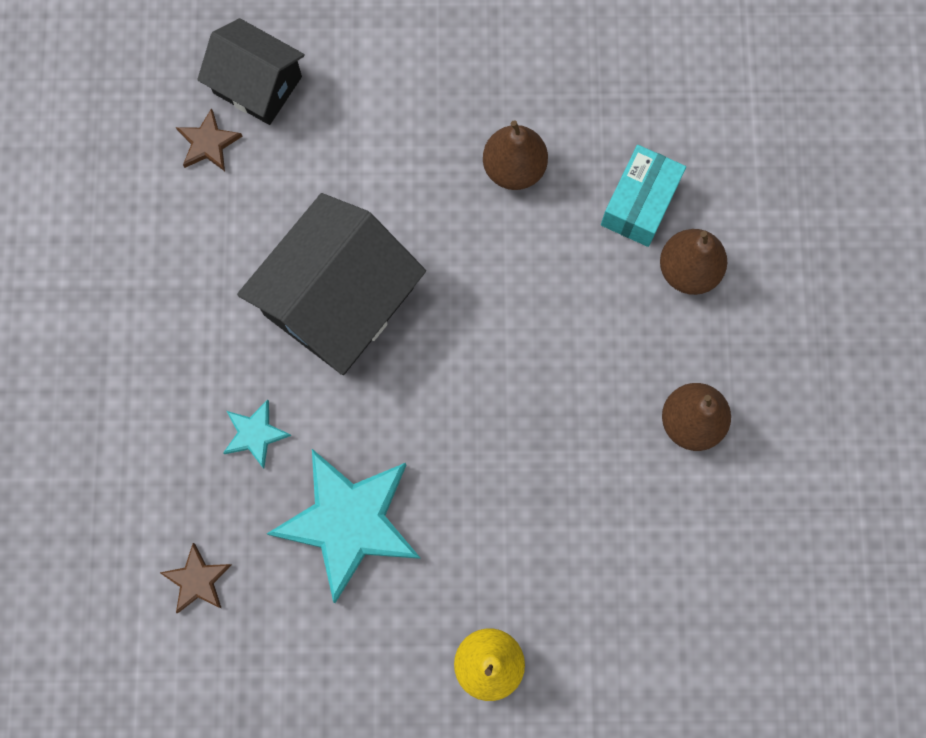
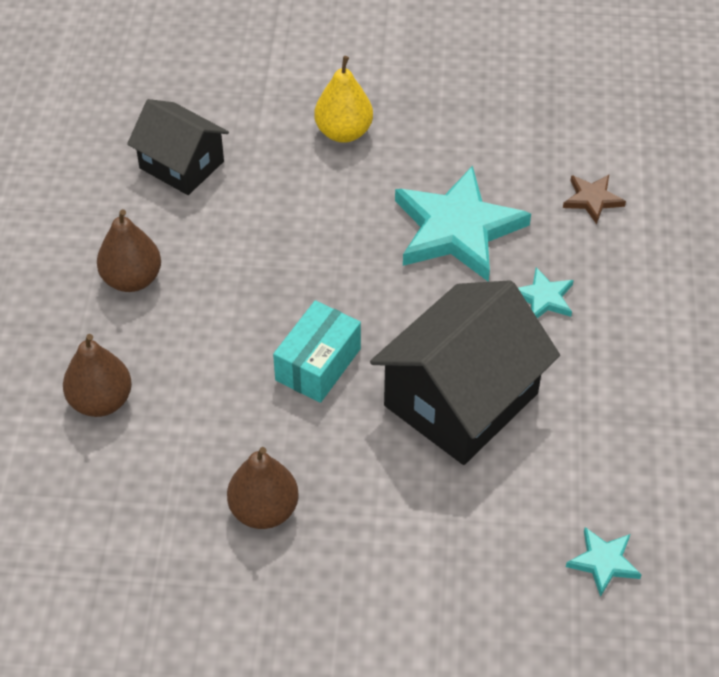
camera: 175 degrees left, 25 degrees down
brown star [176,108,243,171] -> turquoise star [566,527,642,597]
black house [197,18,305,125] -> black house moved to [127,99,229,195]
turquoise box [601,145,686,247] -> turquoise box moved to [273,300,361,403]

